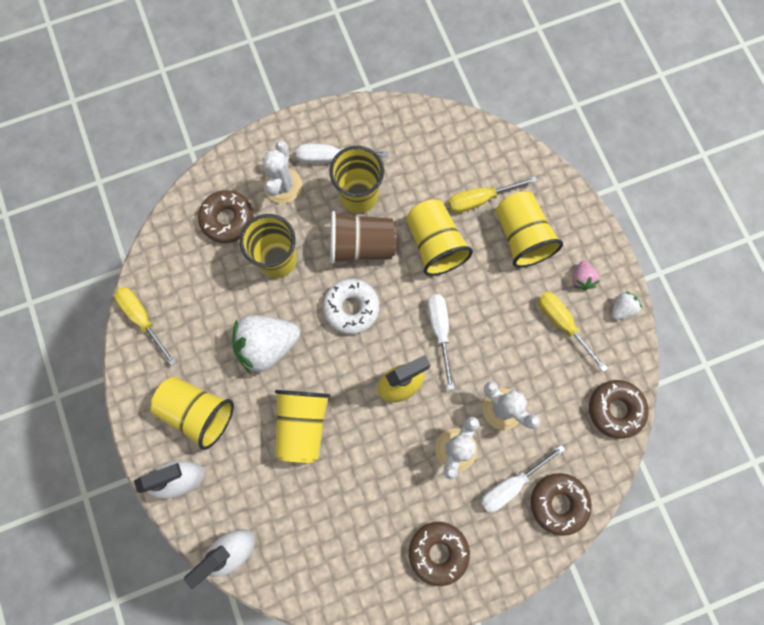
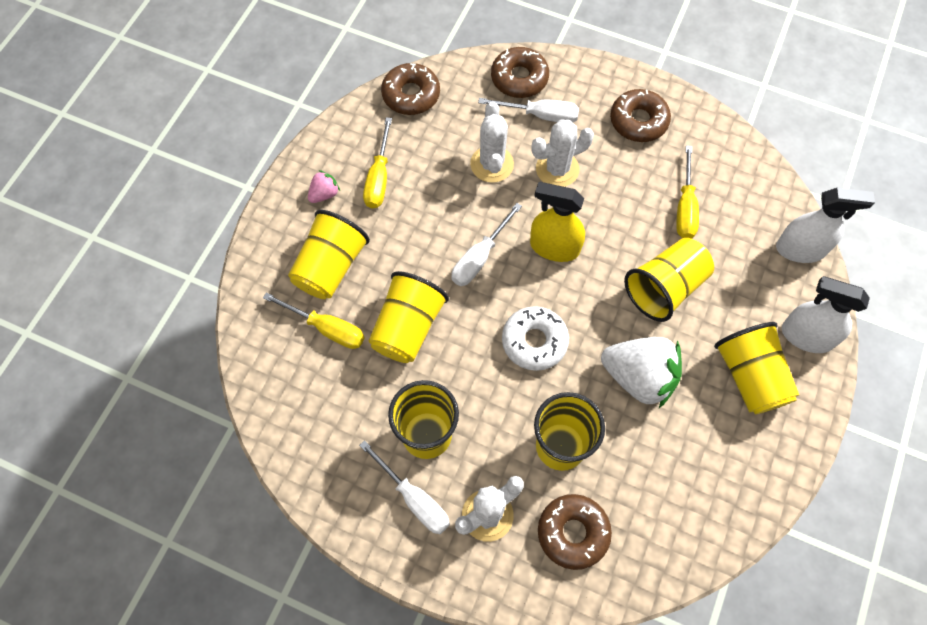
camera: 135 degrees left, 10 degrees down
yellow screwdriver [114,287,176,366] -> yellow screwdriver moved to [676,146,699,239]
brown cup [330,211,397,264] -> none
white strawberry [611,291,642,320] -> none

